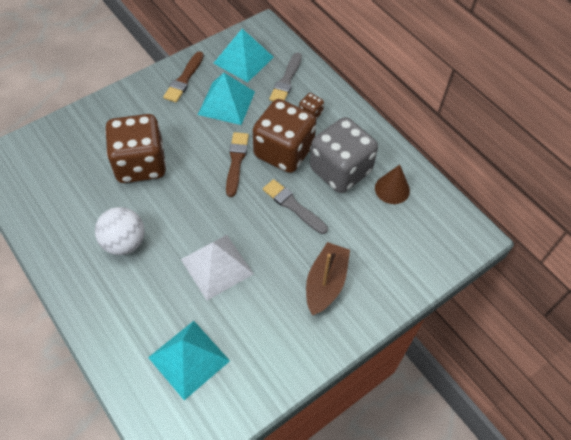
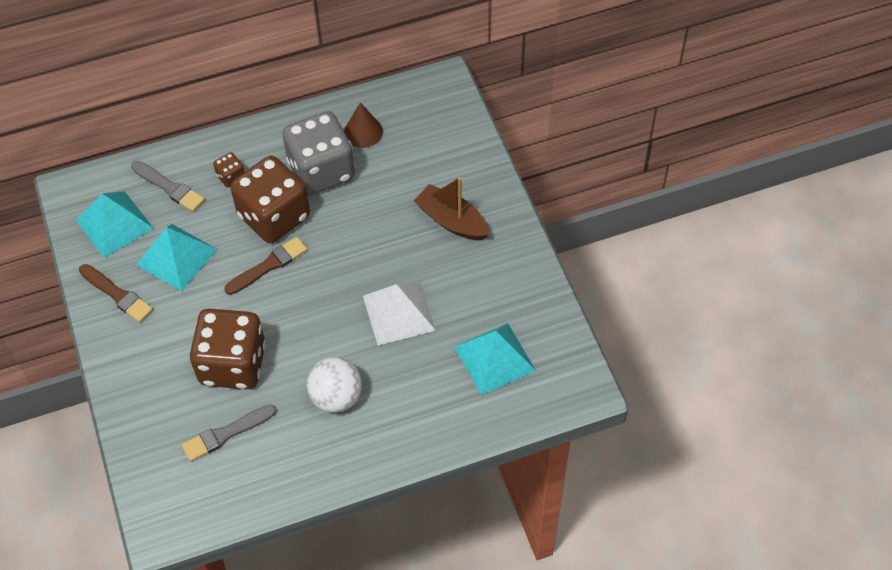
camera: 70 degrees left, 0 degrees up
brown brush [226,132,249,197] -> brown brush turned 120 degrees clockwise [224,237,308,295]
grey brush [263,179,328,234] -> grey brush moved to [182,405,276,461]

